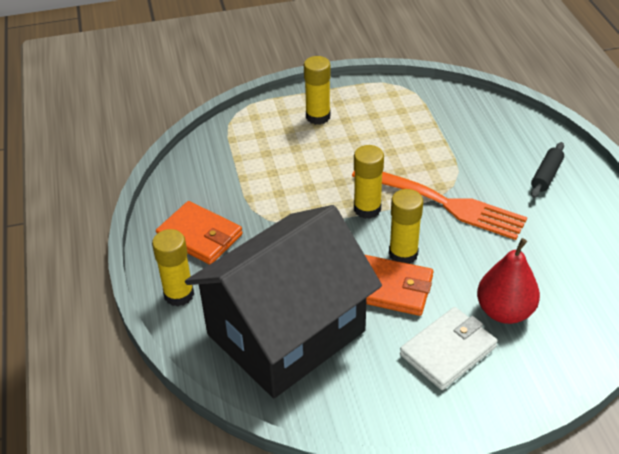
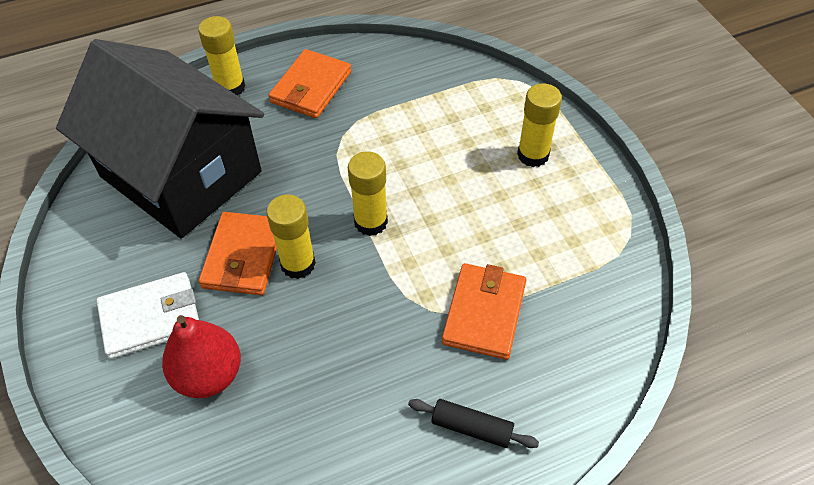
camera: 80 degrees right, 10 degrees up
orange fork [352,171,527,240] -> none
white wallet [400,307,498,390] -> white wallet turned 60 degrees counterclockwise [97,272,199,359]
none -> orange wallet [442,263,526,360]

